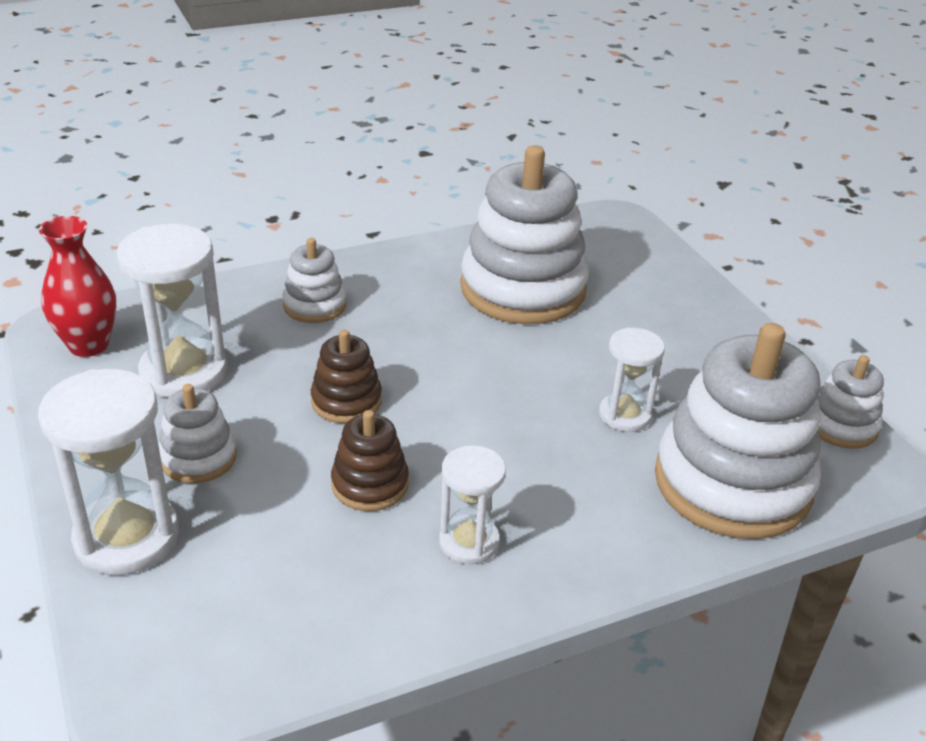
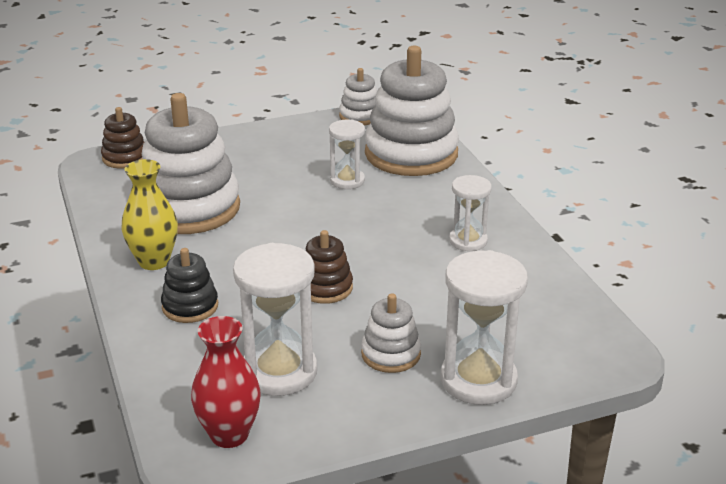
camera: 85 degrees left, 5 degrees down
white stacking toy [282,238,346,323] -> black stacking toy [161,248,218,323]
brown stacking toy [331,410,409,511] -> brown stacking toy moved to [101,107,144,169]
none -> yellow vase [122,159,178,270]

